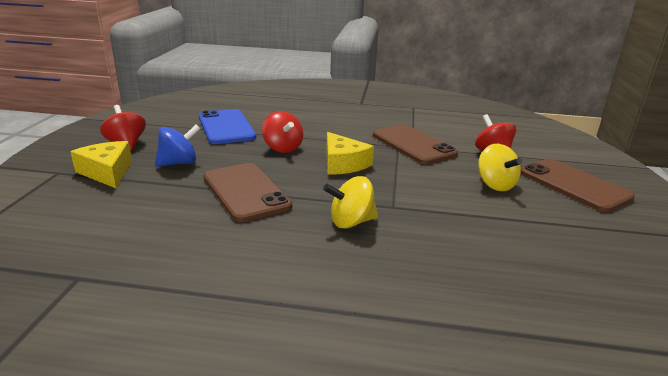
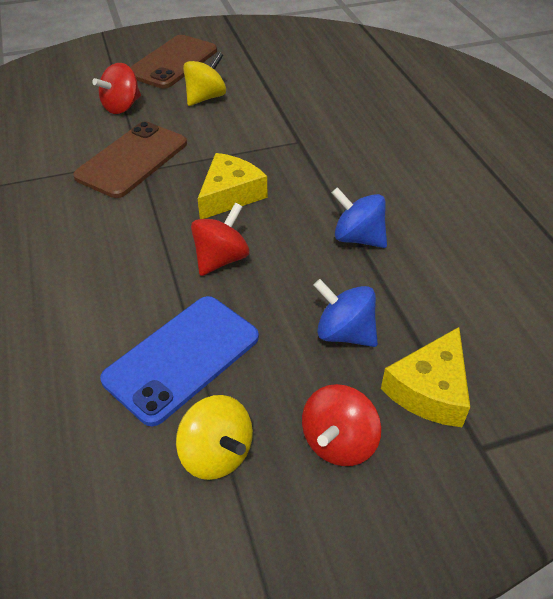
camera: 115 degrees left, 20 degrees up
brown phone [203,163,292,222] -> blue spinning top [332,187,387,248]
yellow spinning top [323,176,378,229] -> yellow spinning top moved to [176,395,253,480]

